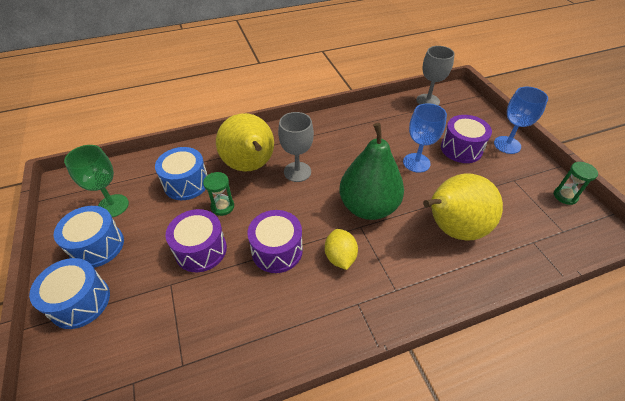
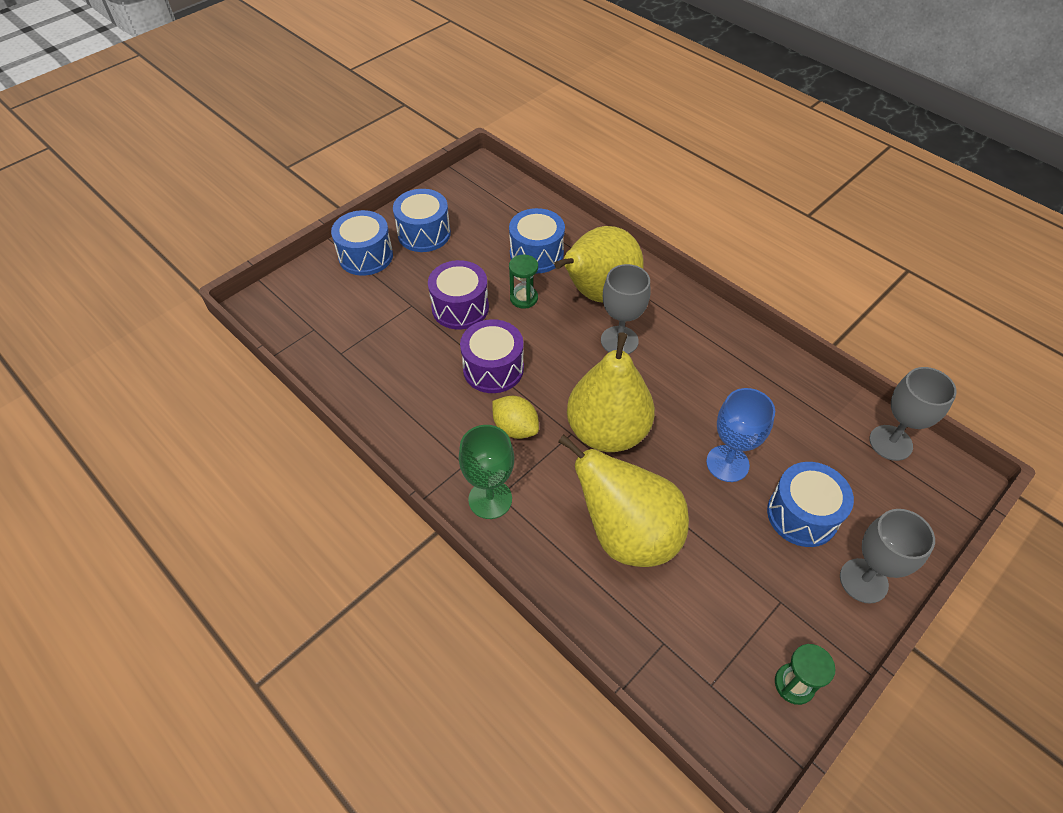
camera: 65 degrees right, 5 degrees up
green goblet [64,145,129,217] -> green goblet moved to [459,425,514,519]
yellow lemon [325,229,358,270] -> yellow lemon turned 75 degrees clockwise [492,396,539,439]
green pear [339,123,404,220] -> yellow pear [567,332,655,452]
purple drum [441,115,492,163] -> blue drum [767,462,854,547]
blue goblet [494,87,548,154] -> grey goblet [840,509,935,604]

